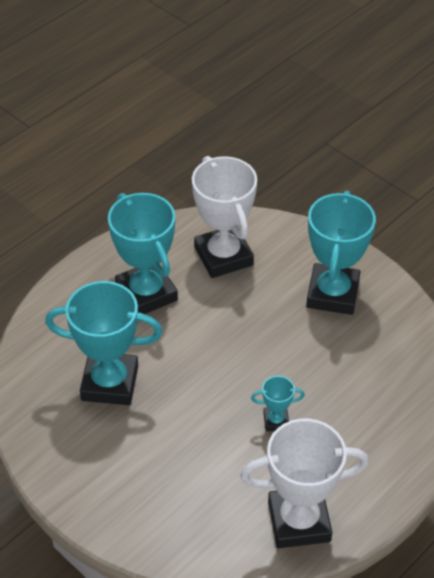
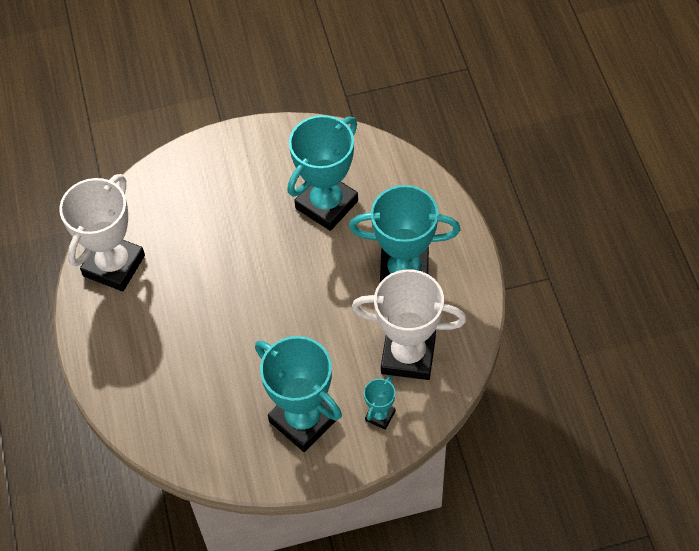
camera: 125 degrees right, 10 degrees up
turquoise trophy [251,376,305,431] -> turquoise trophy moved to [364,376,395,430]

